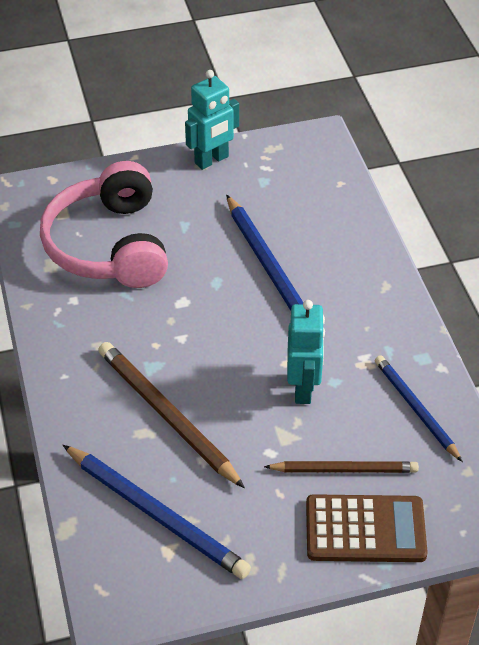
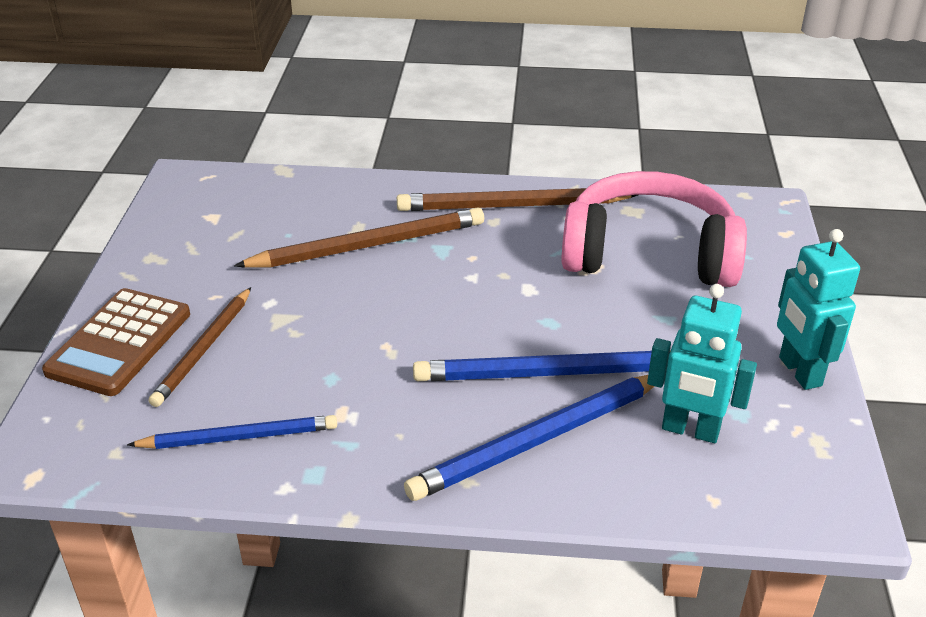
camera: 110 degrees right, 10 degrees down
blue pencil [63,445,251,579] -> blue pencil moved to [404,375,655,501]
turquoise robot [287,300,325,404] -> turquoise robot moved to [647,284,757,443]
none -> brown pencil [397,188,638,211]

